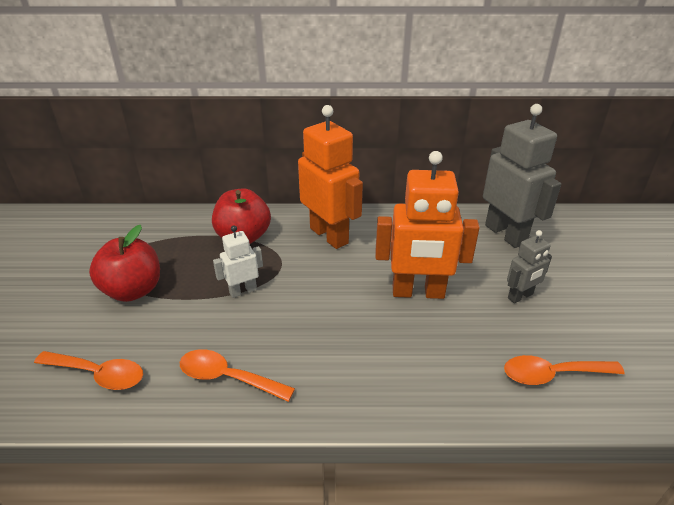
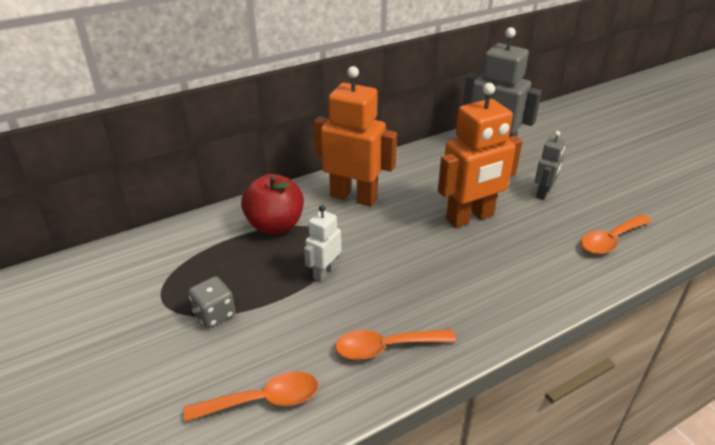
camera: 30 degrees left, 0 degrees up
red apple [89,225,160,302] -> grey dice [188,276,236,328]

